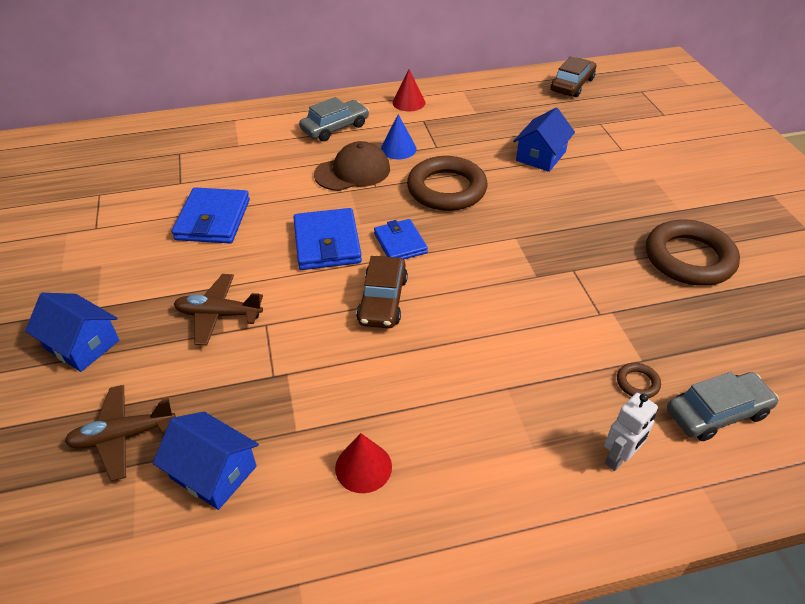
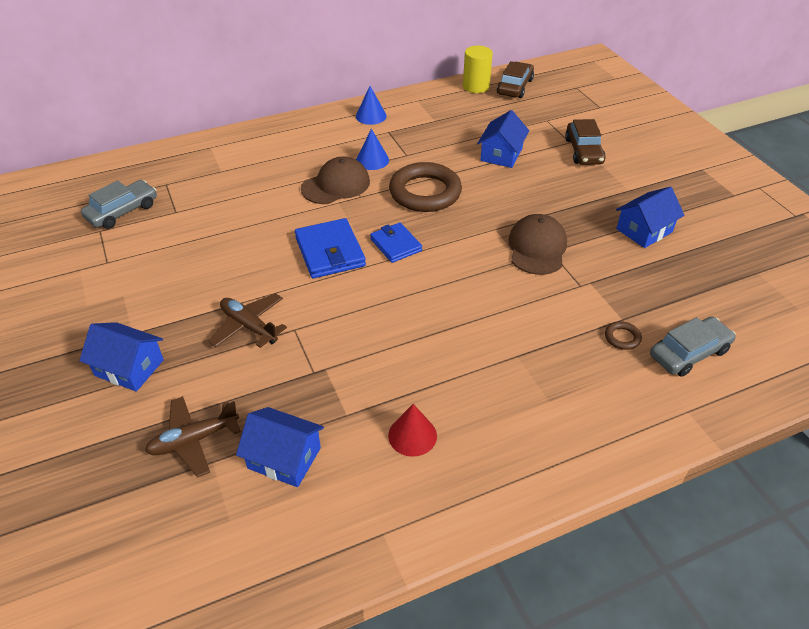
camera: 10 degrees left, 0 degrees up
blue wallet [172,188,250,243] -> none
brown plane [174,274,263,346] -> brown plane turned 45 degrees clockwise [208,293,287,348]
grey car [299,97,369,141] -> grey car moved to [81,180,157,229]
brown car [356,256,408,328] -> brown car moved to [565,119,606,165]
red cone [392,70,425,111] -> blue cone [356,86,387,125]
white robot [604,393,658,471] -> none
brown ring [646,220,740,286] -> blue house [616,187,684,248]
none -> yellow cylinder [463,46,493,93]
none -> brown cap [508,214,567,275]

